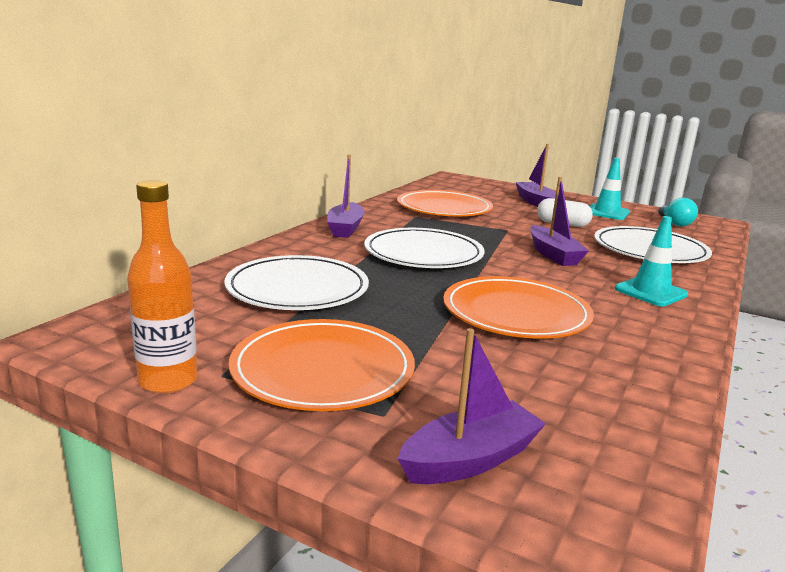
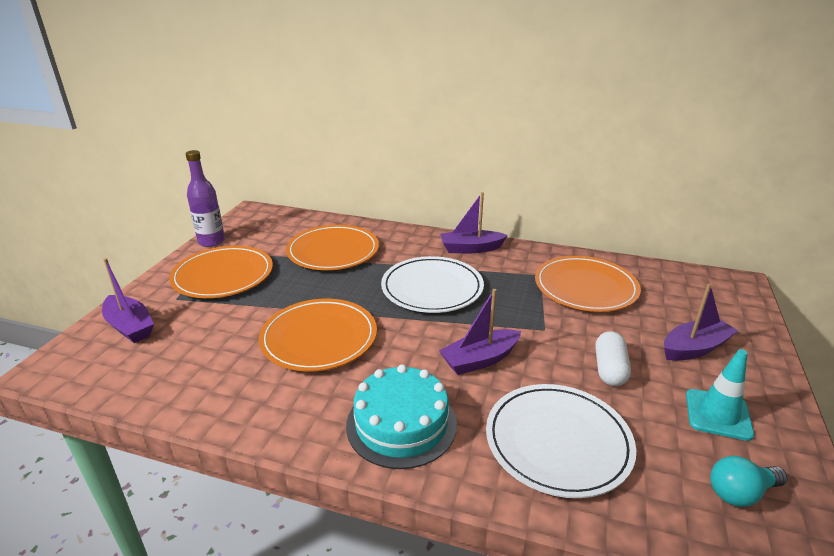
camera: 80 degrees right, 10 degrees up
orange bottle [127,180,198,394] -> purple bottle [186,150,225,247]
white plate [224,255,369,310] -> orange plate [286,225,379,270]
turquoise traffic cone [615,216,688,306] -> turquoise cake [346,364,457,469]

